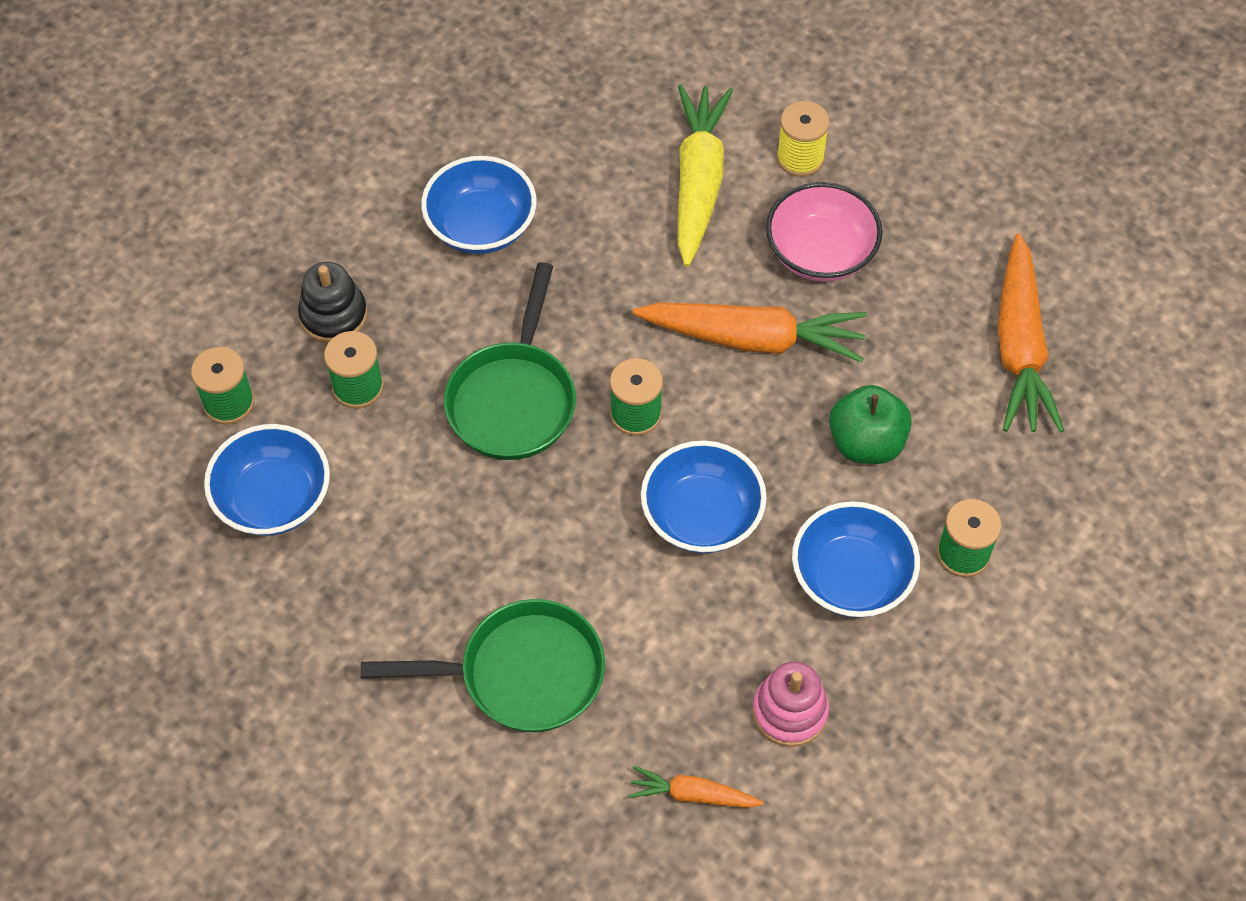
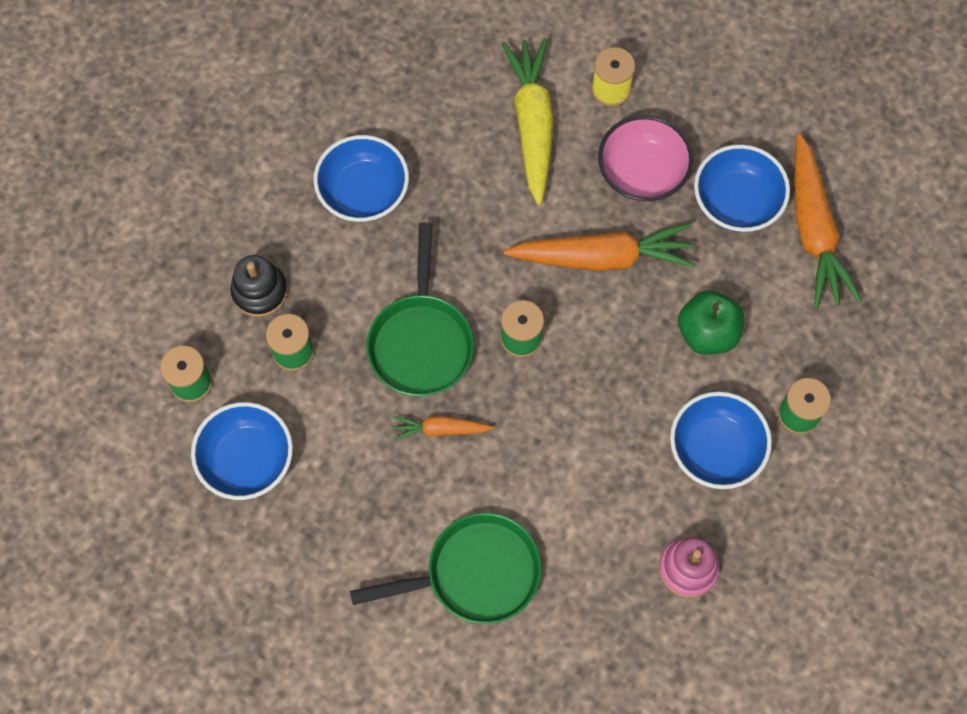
camera: 10 degrees left, 10 degrees up
orange carrot [628,766,764,808] -> orange carrot moved to [393,416,493,440]
blue bowl [641,440,767,553] -> blue bowl moved to [694,144,790,232]

